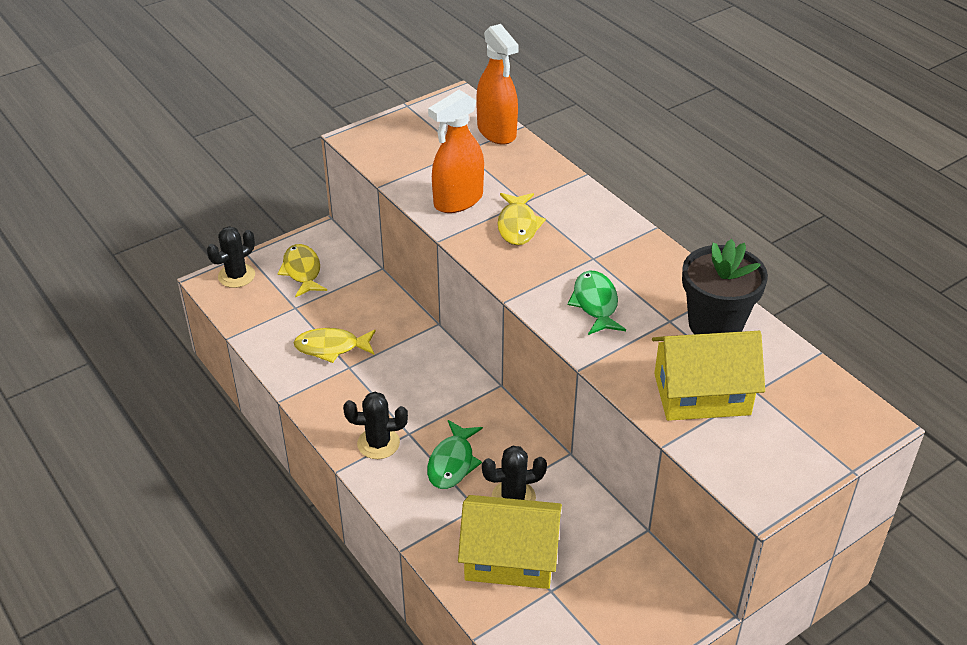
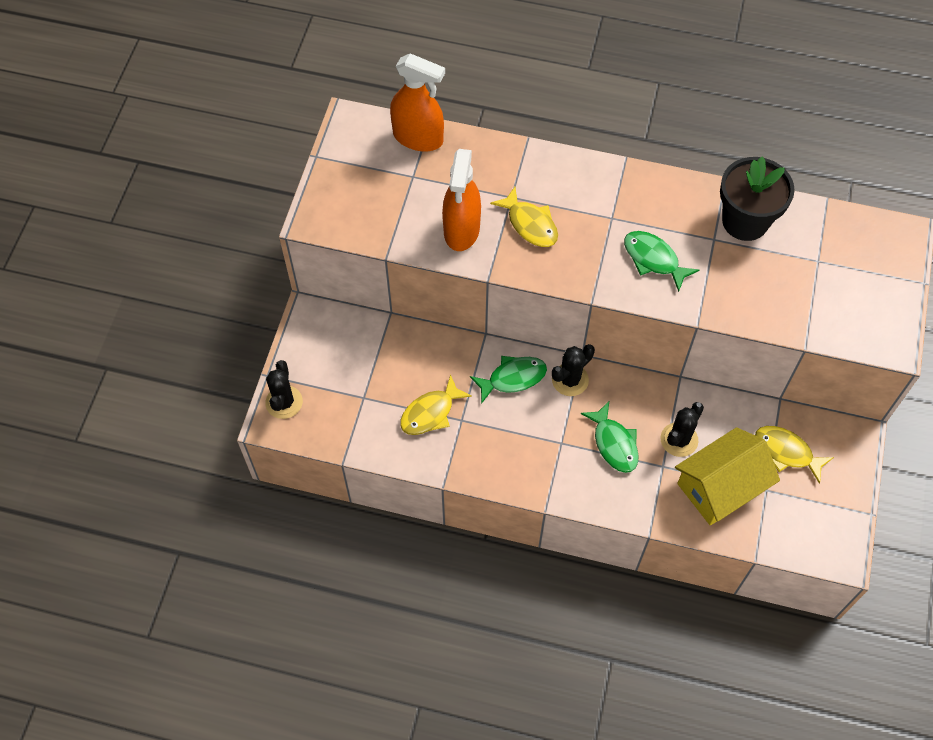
camera: 40 degrees left, 20 degrees up
yellow fish [278,244,327,297] -> yellow fish moved to [755,426,834,484]
black cactus [343,392,408,459] -> black cactus moved to [552,344,595,396]
yellow house [652,331,765,421] -> none
none -> green fish [470,356,547,404]

